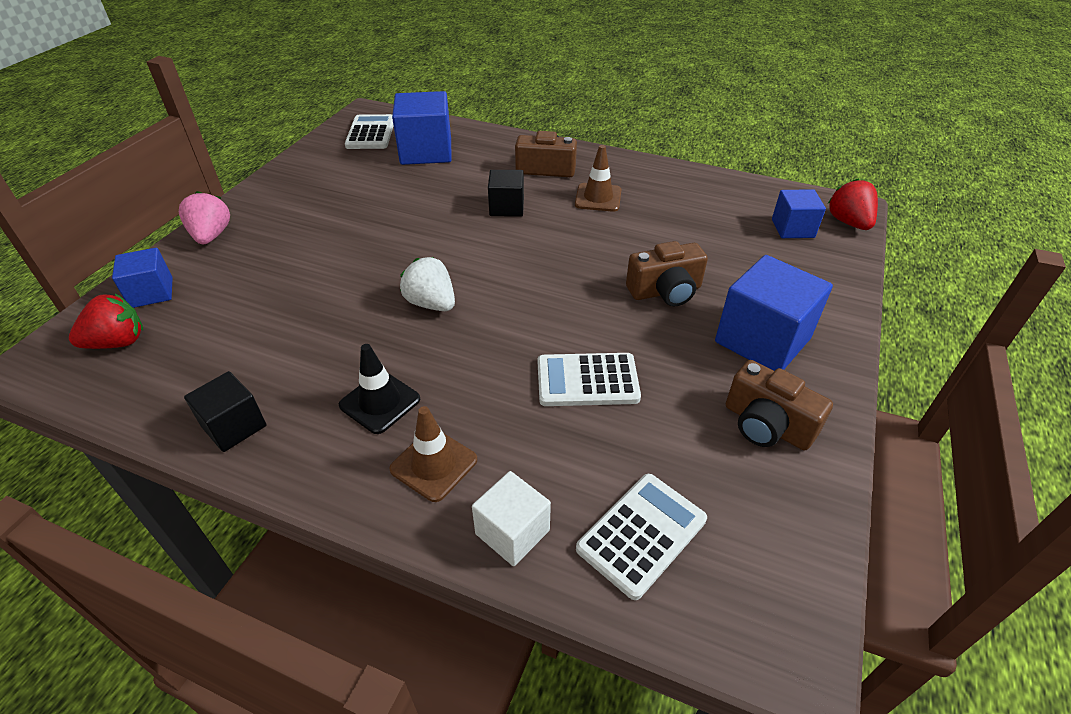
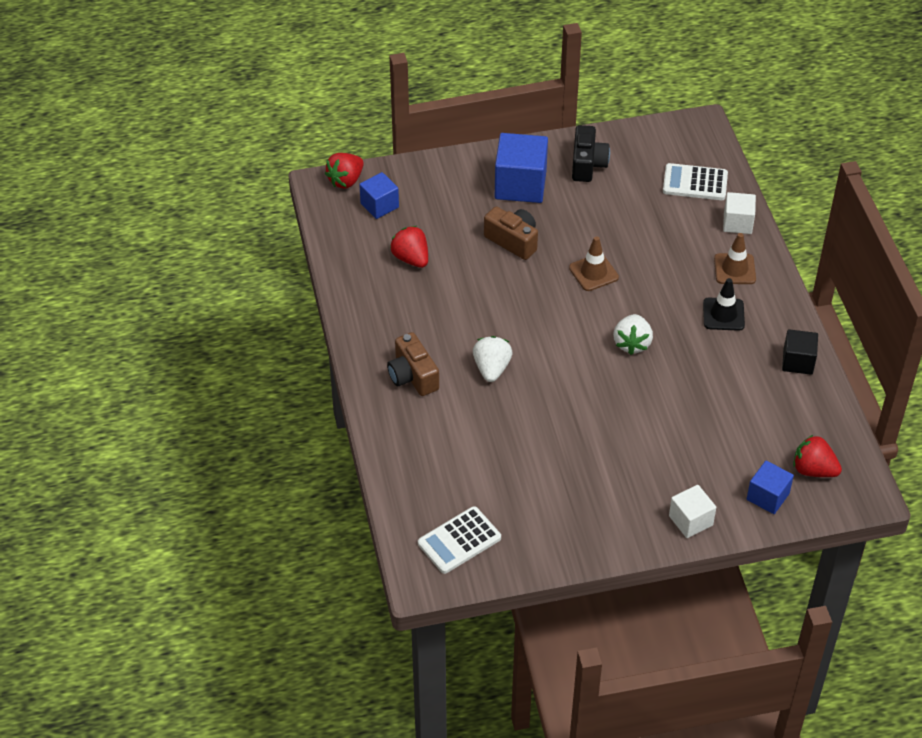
camera: 125 degrees left, 5 degrees up
pink strawberry [179,191,230,244] -> white cube [669,485,716,538]
blue cube [392,91,452,165] -> none
black cube [488,170,524,217] -> white strawberry [473,336,513,382]
white calculator [538,353,641,406] -> none
brown traffic cone [575,145,621,212] -> brown traffic cone moved to [569,236,619,291]
brown camera [726,360,833,450] -> black camera [572,125,610,182]
none -> red strawberry [390,226,428,268]

